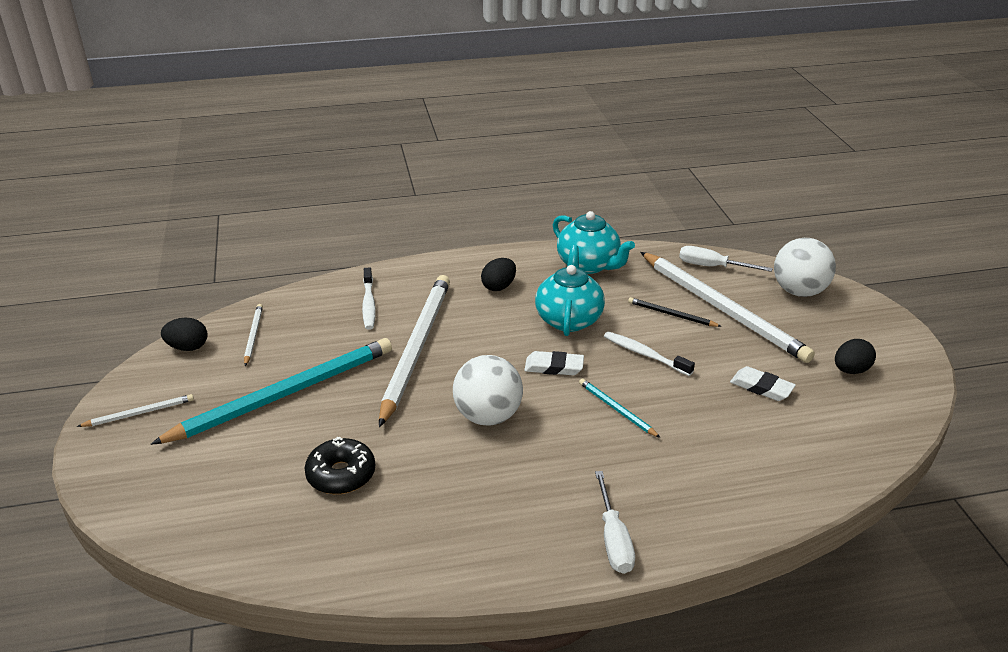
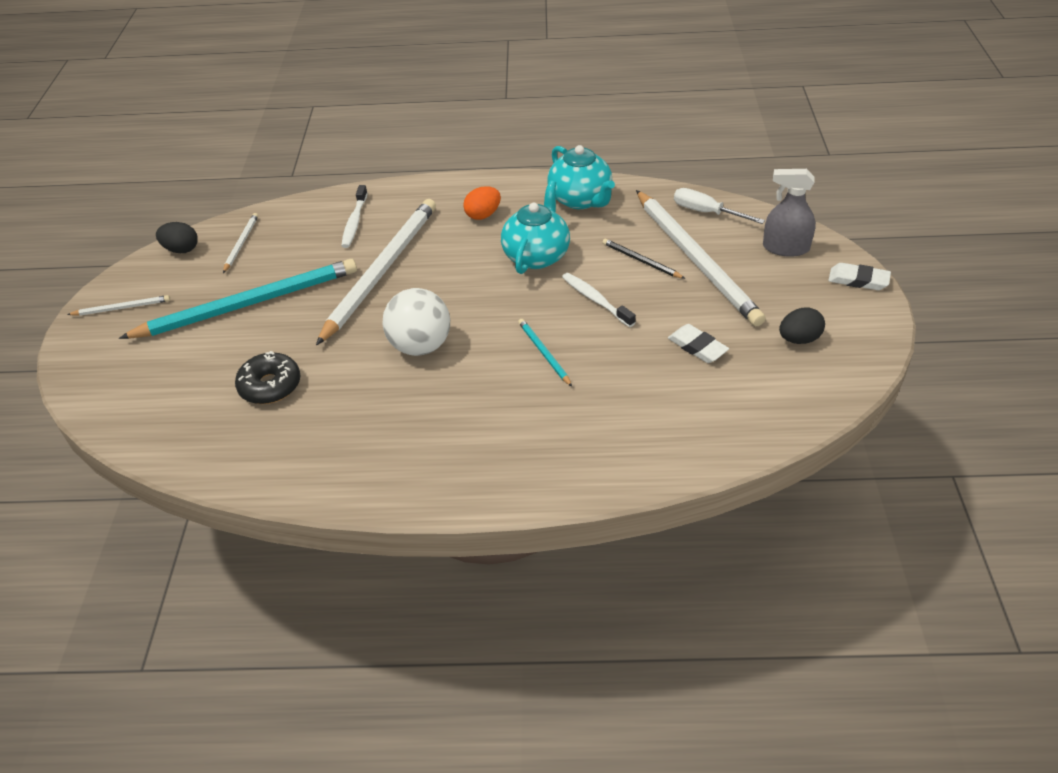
camera: 15 degrees right, 10 degrees up
black egg [481,258,516,291] -> orange egg [463,186,501,220]
white eraser [524,351,584,375] -> white eraser moved to [828,263,891,290]
white screwdriver [595,471,635,574] -> none
white ball [774,238,836,297] -> grey spray bottle [763,169,816,257]

